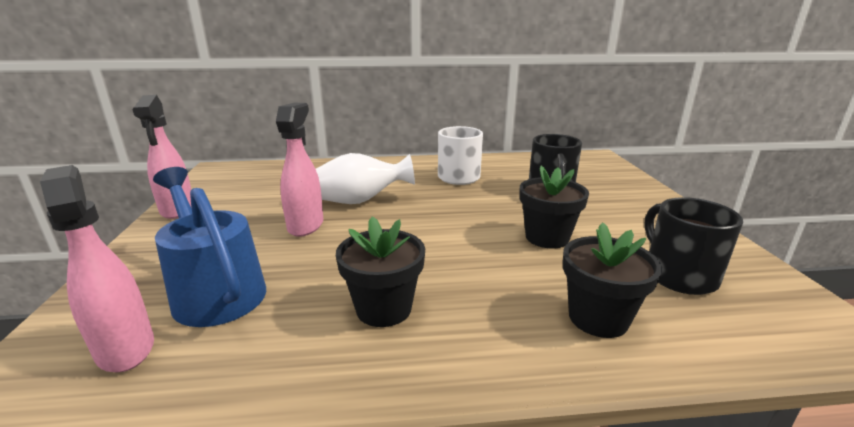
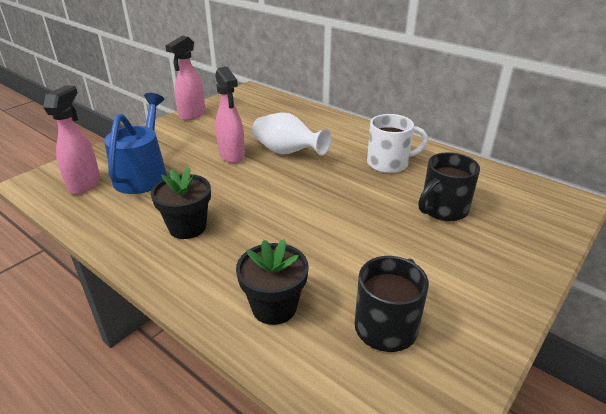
camera: 45 degrees right, 10 degrees up
pink spray bottle [276,103,323,237] -> pink spray bottle turned 105 degrees clockwise [215,67,245,163]
black flower pot [519,166,589,249] -> none

